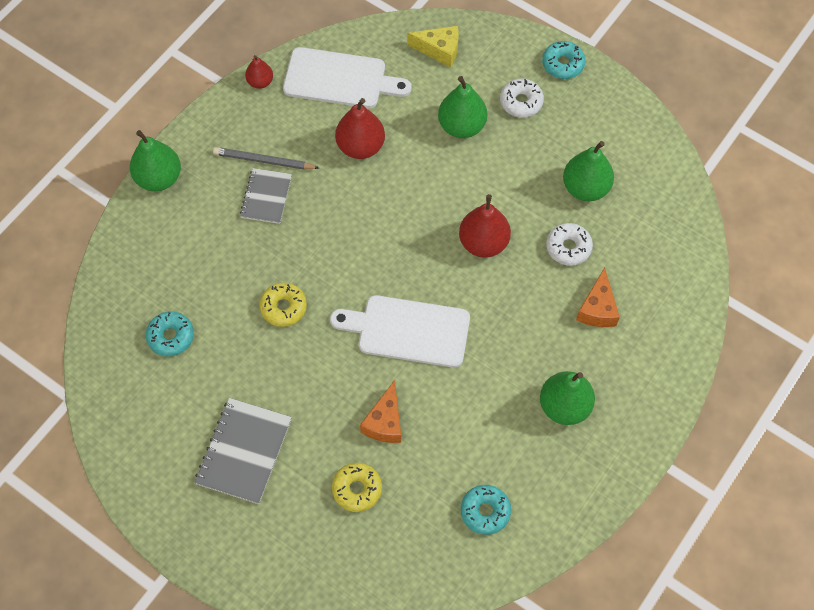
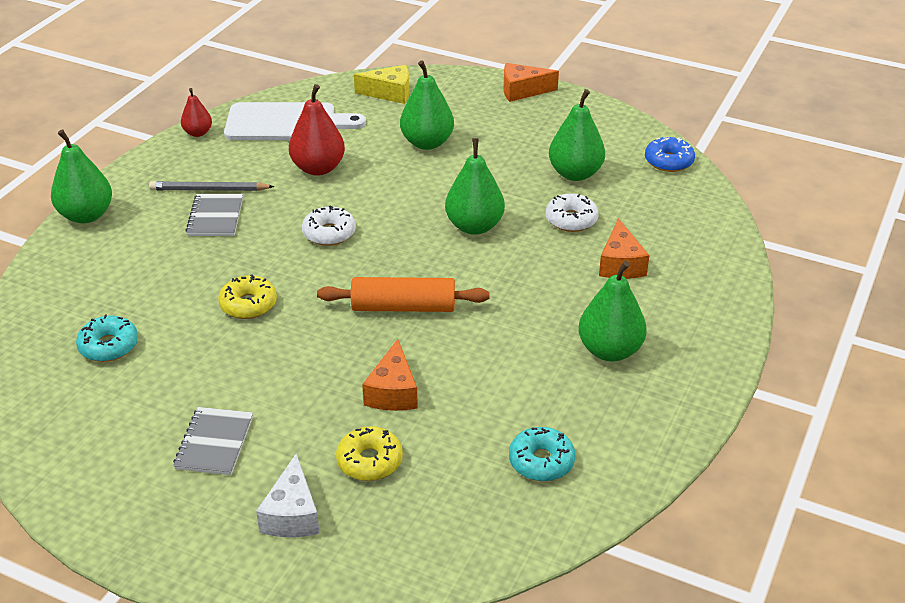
camera: 10 degrees left, 25 degrees down
grey notebook [195,398,292,504] -> grey notebook [173,407,253,475], size x0.65
white cutting board [330,295,470,368] -> orange rolling pin [317,277,490,312]
red pear [459,194,511,257] -> green pear [445,138,505,235]
white donut [500,79,544,117] -> white donut moved to [302,205,356,246]
turquoise donut [542,41,585,79] -> orange cheese [503,63,559,102]
none -> white cheese [256,453,320,537]
none -> blue donut [645,137,695,172]

